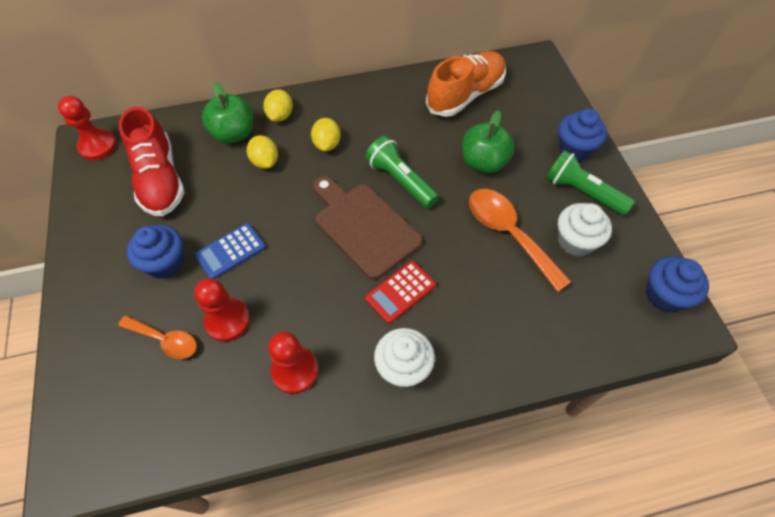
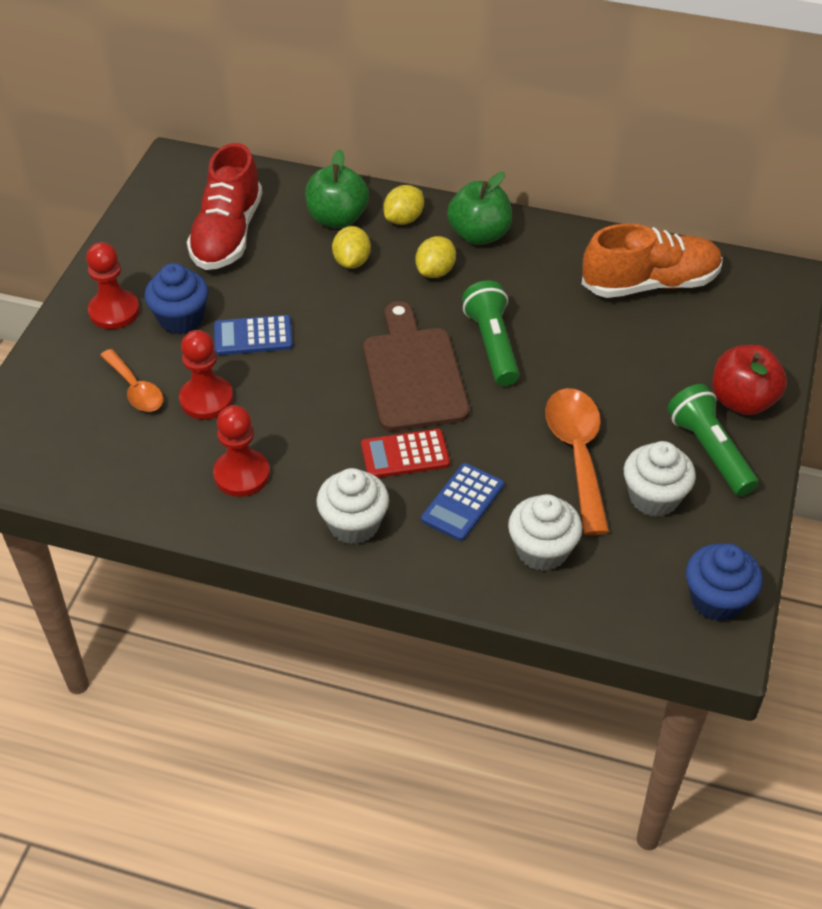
camera: 30 degrees right, 10 degrees down
red pawn [58,96,117,160] -> red pawn moved to [86,242,140,329]
green apple [462,110,514,173] -> green apple moved to [447,172,512,245]
blue cupcake [558,109,607,161] -> red apple [712,345,787,415]
none -> blue calculator [421,463,504,541]
none -> white cupcake [508,494,582,571]

